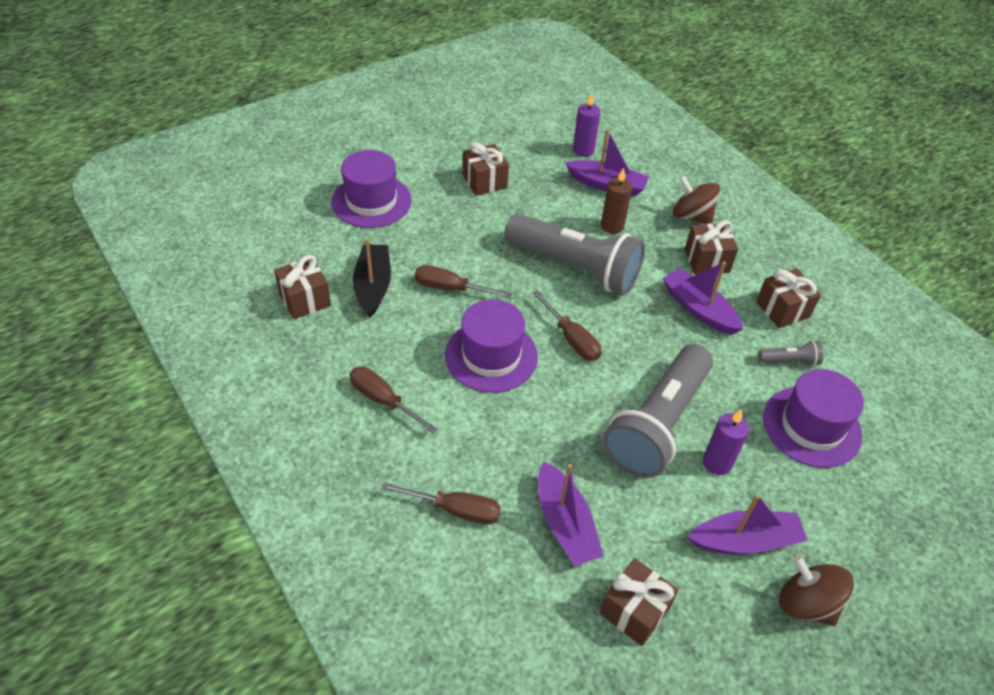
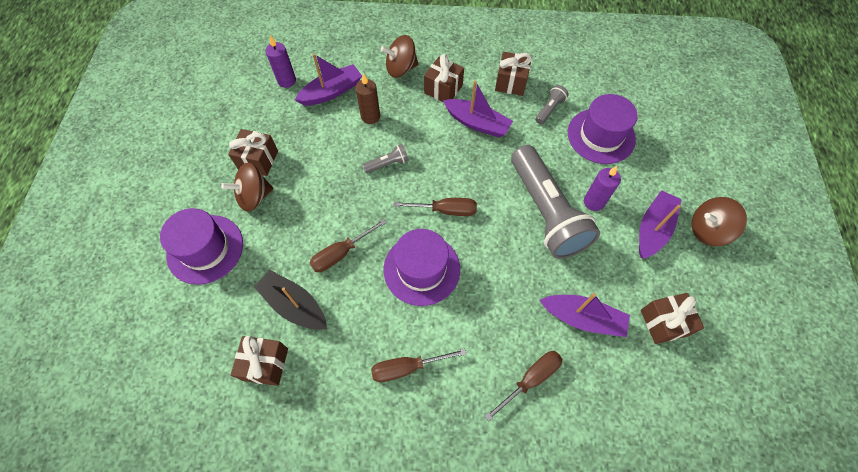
camera: 50 degrees left, 15 degrees up
grey flashlight [505,214,645,295] -> grey flashlight [362,144,409,173], size x0.40
purple boat [662,262,743,335] -> purple boat turned 150 degrees counterclockwise [443,81,513,137]
none -> brown spinning top [221,163,273,212]

